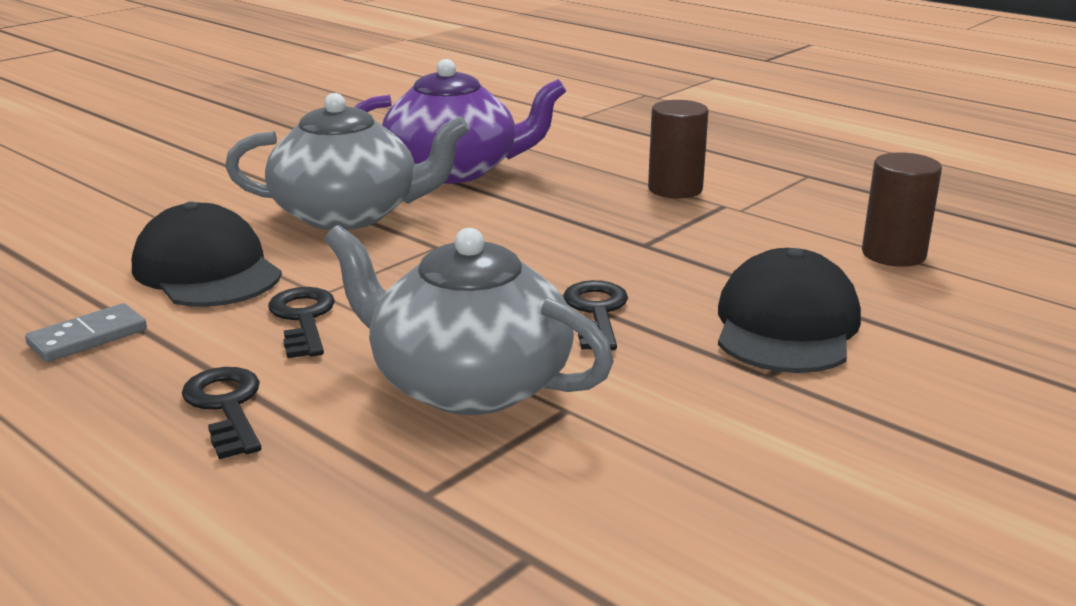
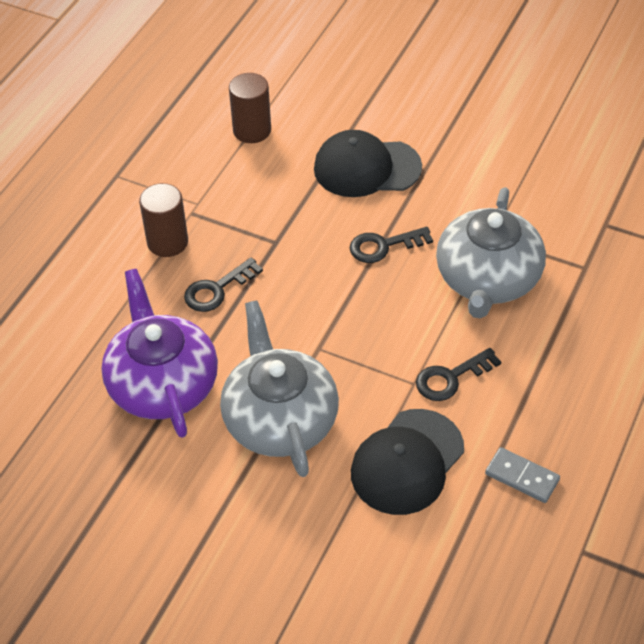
camera: 105 degrees left, 25 degrees up
black key [182,367,261,459] -> black key moved to [184,258,263,312]

